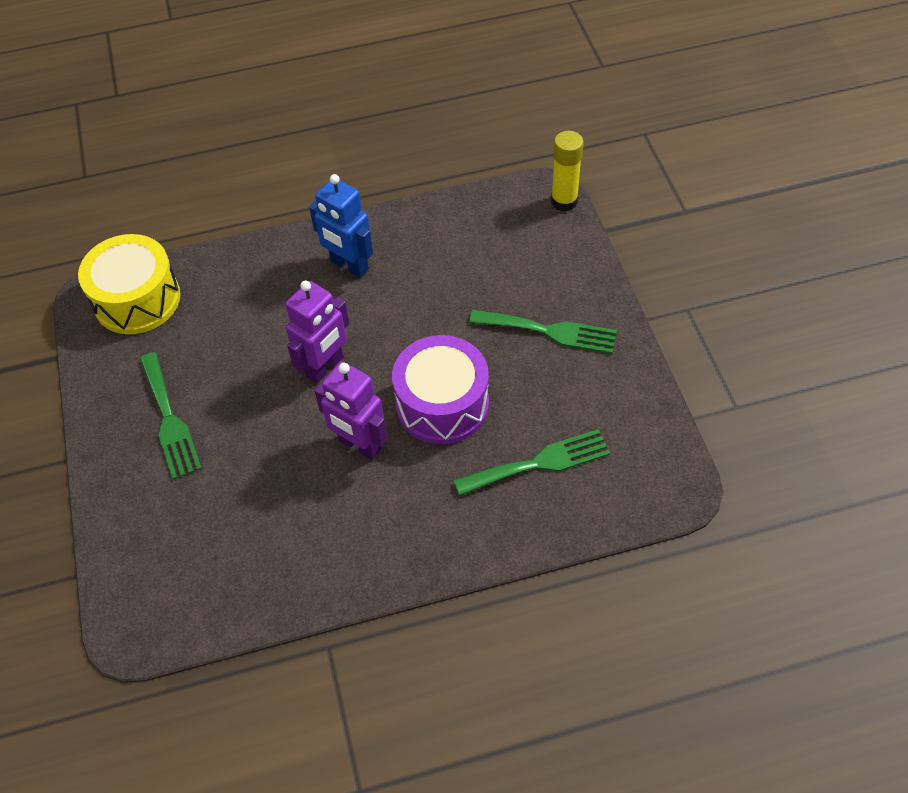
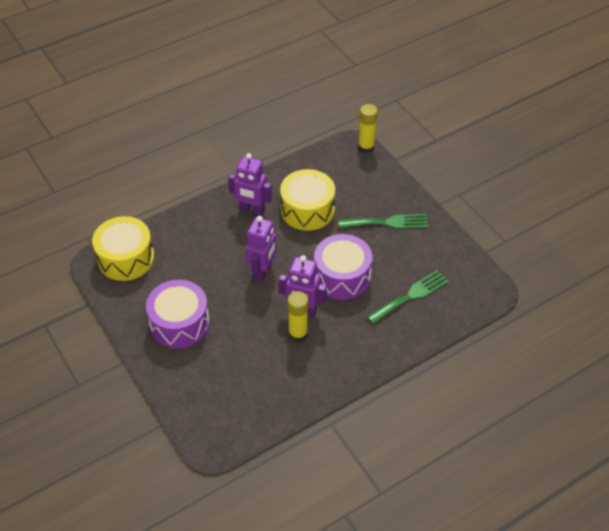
camera: 20 degrees left, 5 degrees down
green fork [140,352,202,480] -> purple drum [146,280,210,349]
blue robot [309,174,373,278] -> purple robot [228,153,272,216]
none -> yellow drum [280,169,335,231]
none -> yellow glue stick [287,291,309,343]

